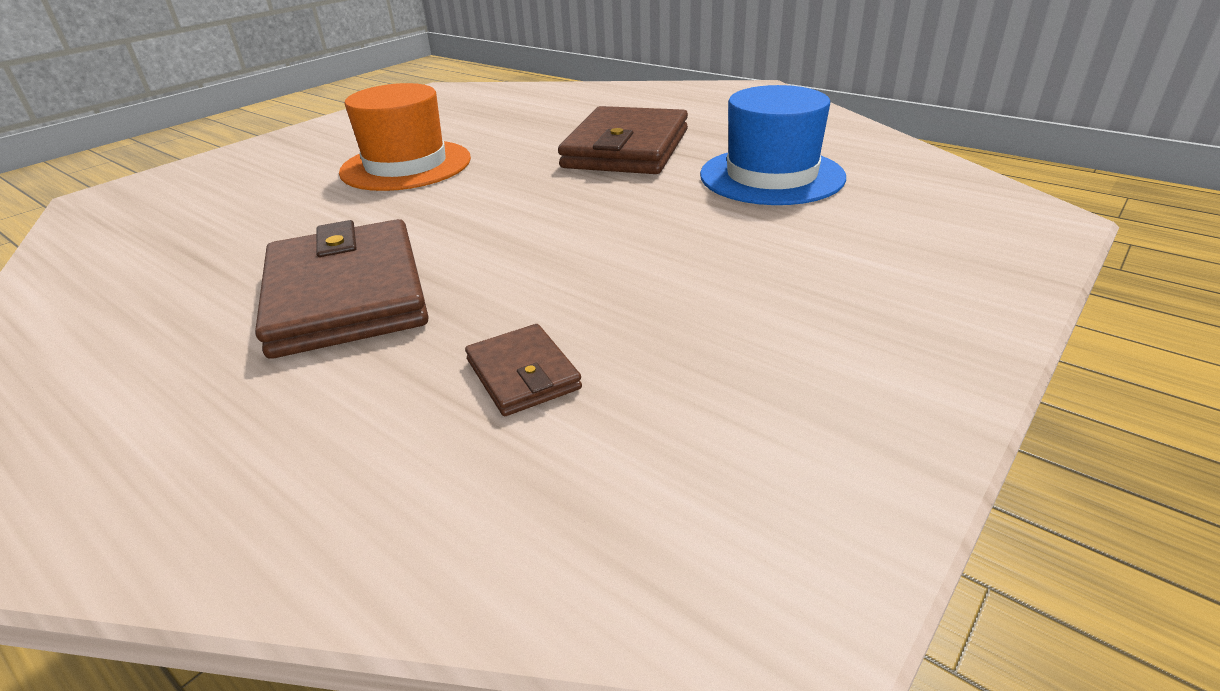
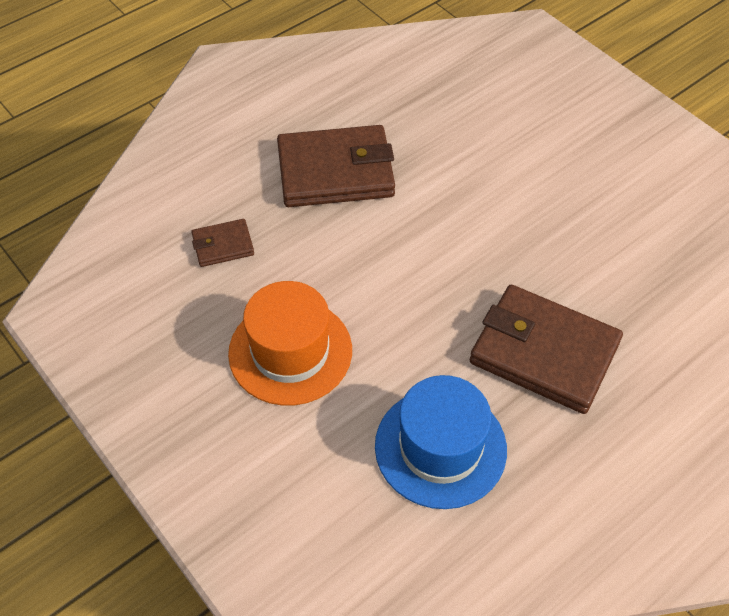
camera: 100 degrees right, 20 degrees up
orange hat [339,83,471,191] -> orange hat moved to [228,281,352,406]

